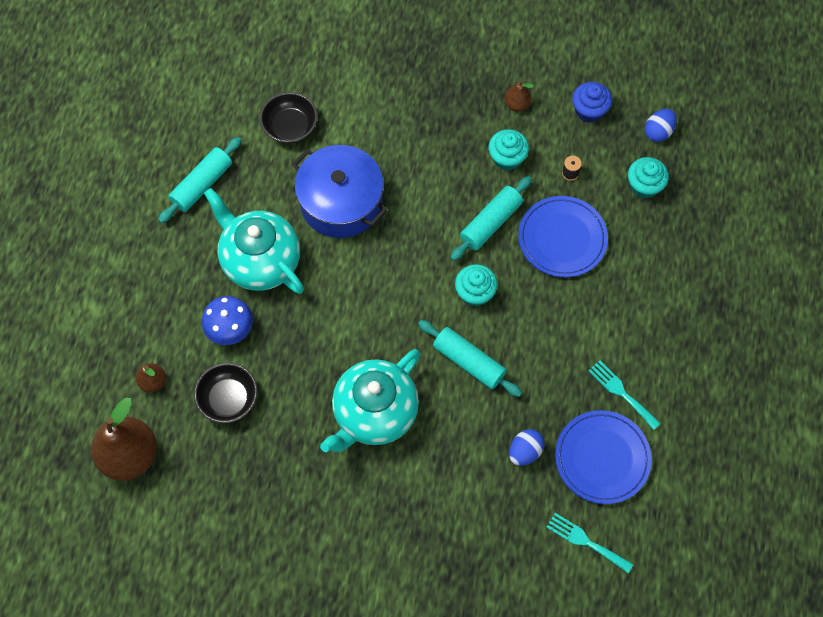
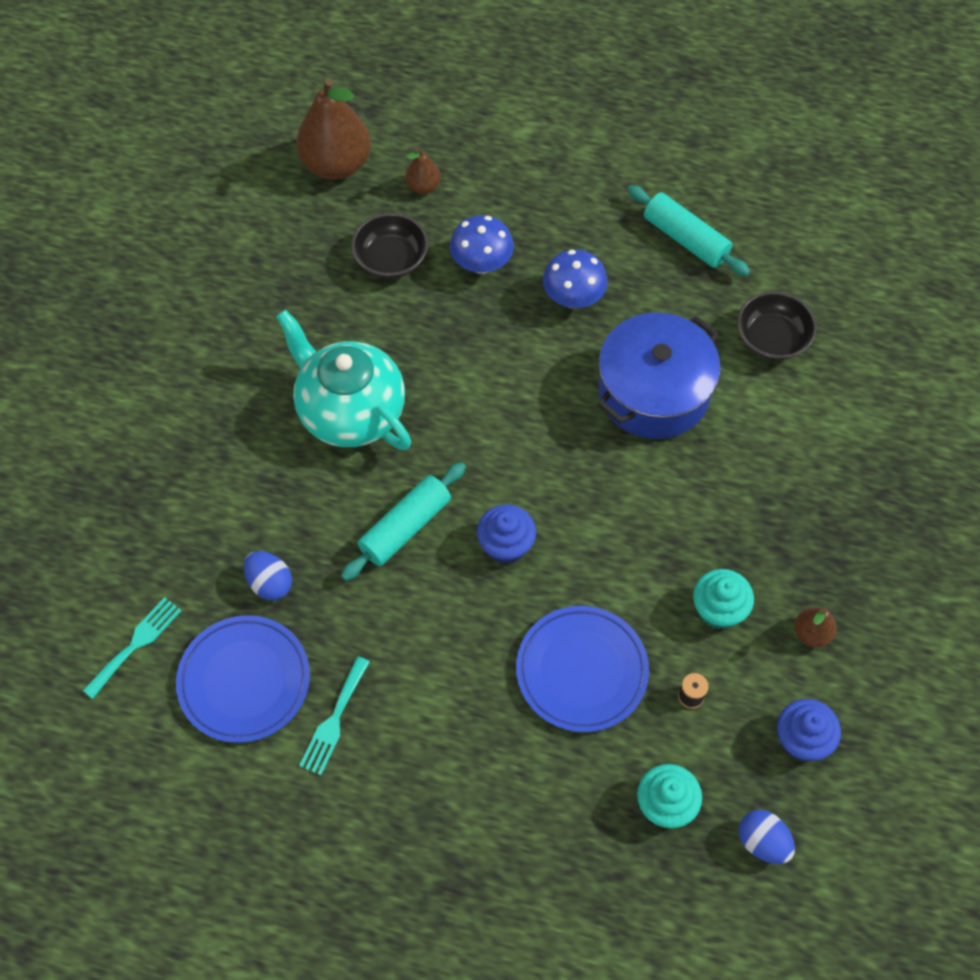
camera: 95 degrees right, 5 degrees down
turquoise teapot [204,188,304,294] -> blue mushroom [543,250,608,308]
turquoise rolling pin [450,176,532,261] -> none
turquoise cupcake [455,264,498,307] -> blue cupcake [477,504,536,564]
turquoise fork [588,360,661,430] -> turquoise fork turned 150 degrees clockwise [299,656,370,775]

